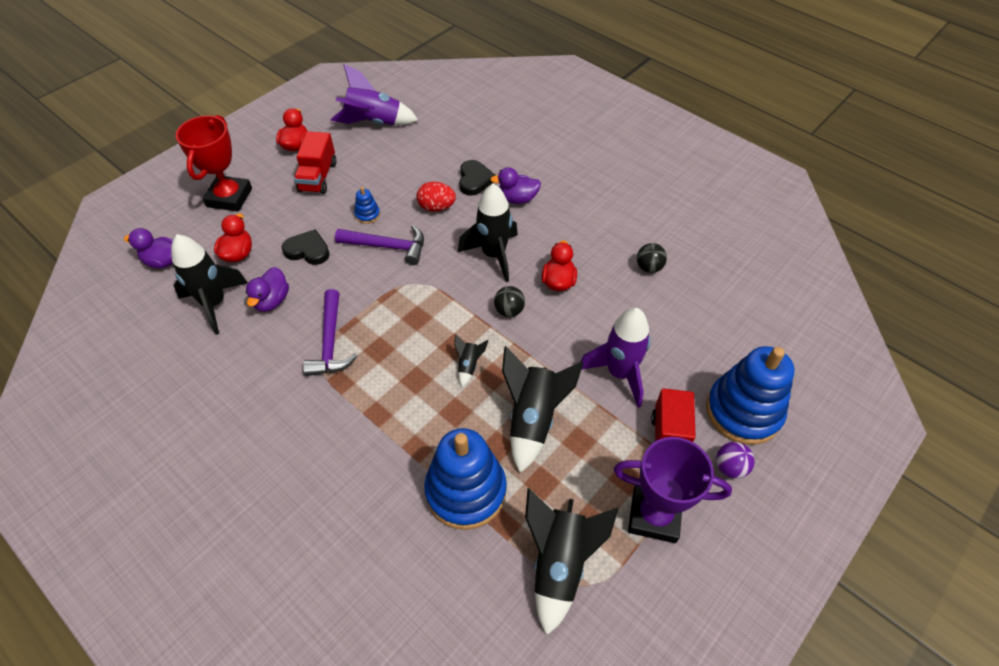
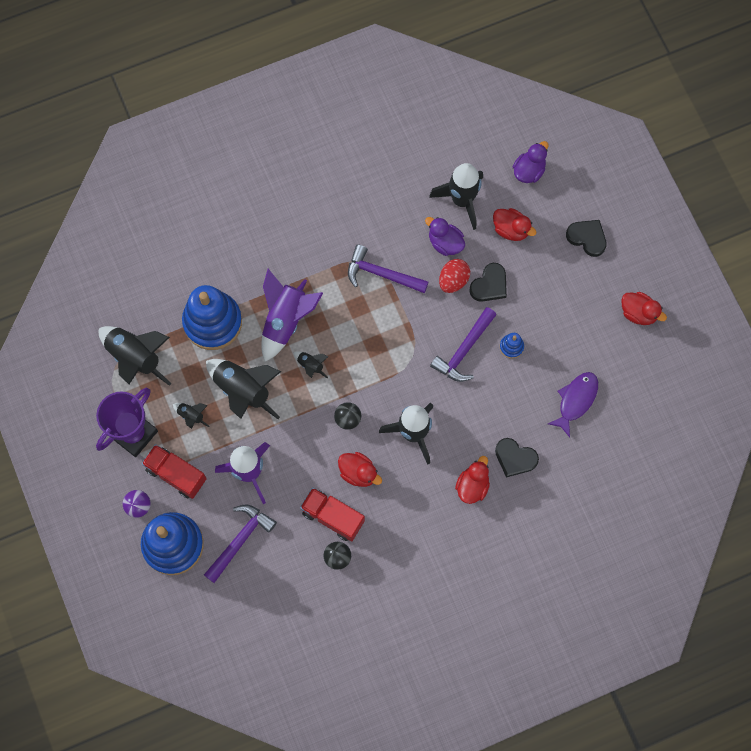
camera: 115 degrees right, 20 degrees up
red trophy [176,115,252,212] -> black heart [566,220,607,257]
red truck [294,131,336,194] -> red truck moved to [300,488,365,541]
purple rocket [330,64,418,125] -> purple rocket moved to [261,269,323,362]
red egg [416,182,456,212] -> red egg moved to [439,259,470,293]
purple duck [490,167,541,204] -> red duck [455,456,490,504]
none -> black rocket [173,403,210,429]
none -> purple hammer [204,505,277,583]
none -> purple fish [548,372,598,437]

